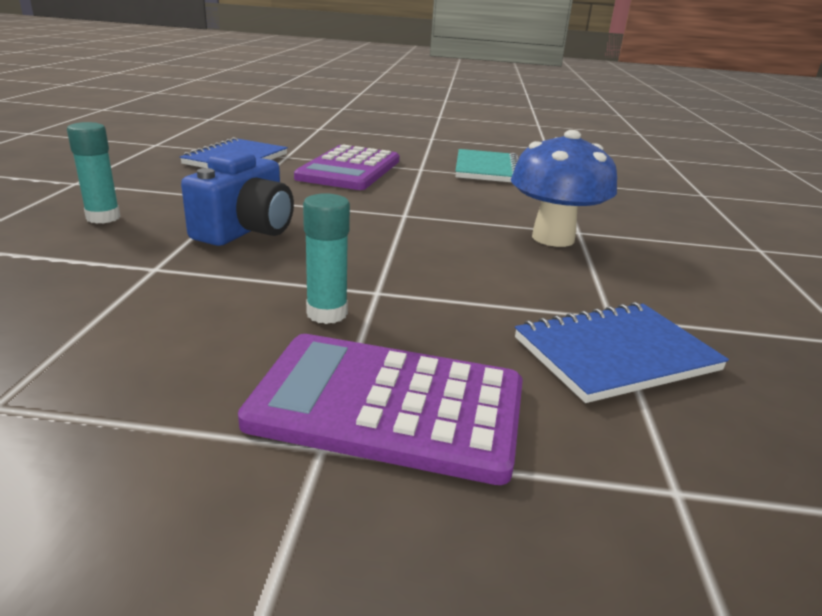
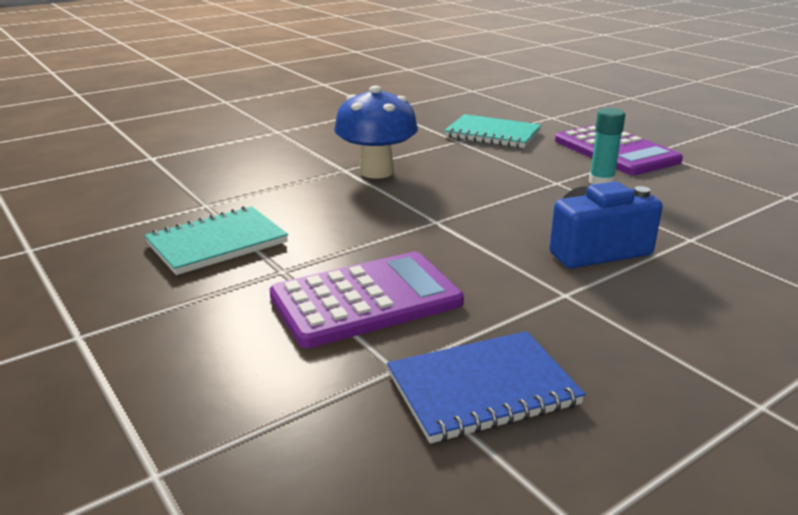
camera: 130 degrees left, 0 degrees up
turquoise glue stick [67,122,121,224] -> none
blue notebook [515,302,729,403] -> turquoise notebook [444,114,541,148]

